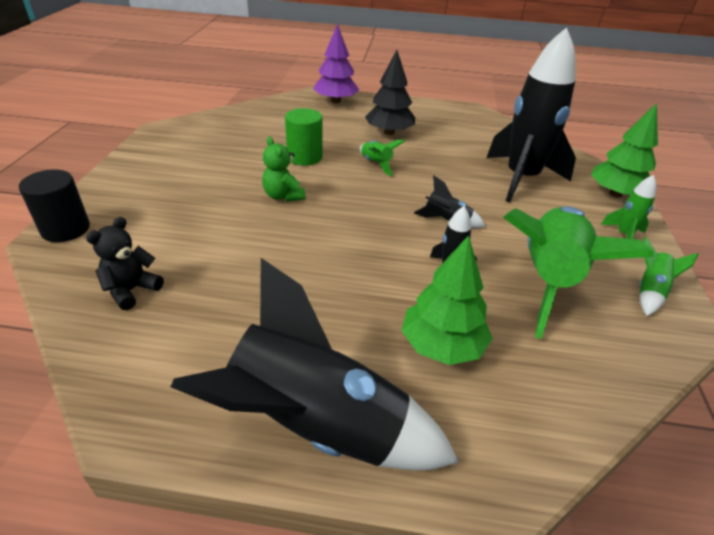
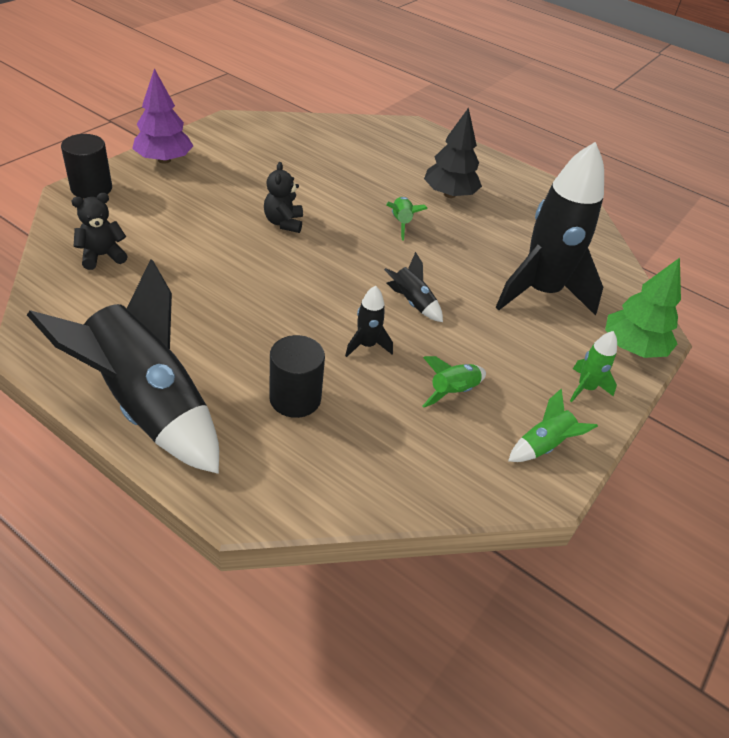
camera: 25 degrees right, 5 degrees up
green teddy bear [262,137,306,202] -> black teddy bear [264,162,303,233]
green cylinder [285,108,323,166] -> none
purple tree [313,24,359,103] -> purple tree moved to [132,68,193,164]
green tree [401,235,493,365] -> black cylinder [269,335,325,418]
green rocket [503,206,654,339] -> green rocket [423,356,486,407], size x0.42

